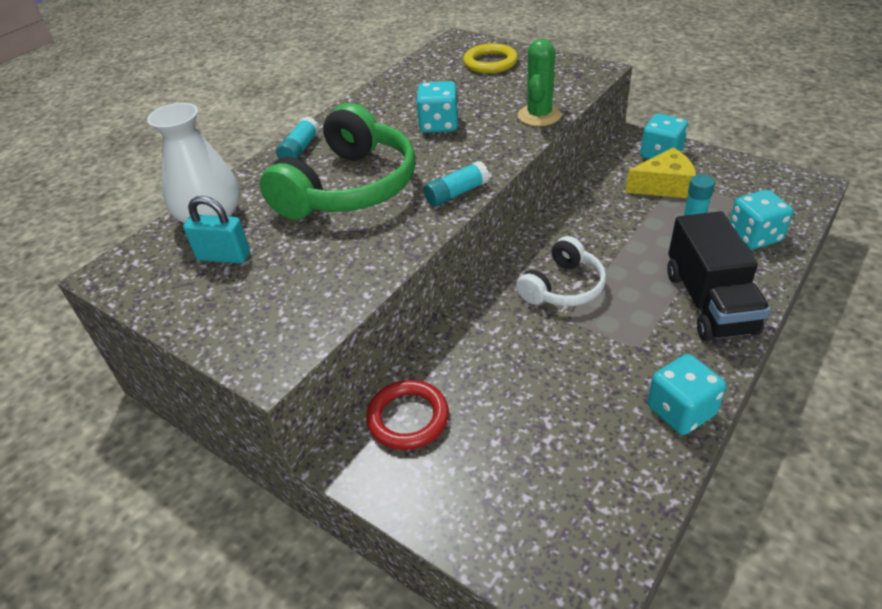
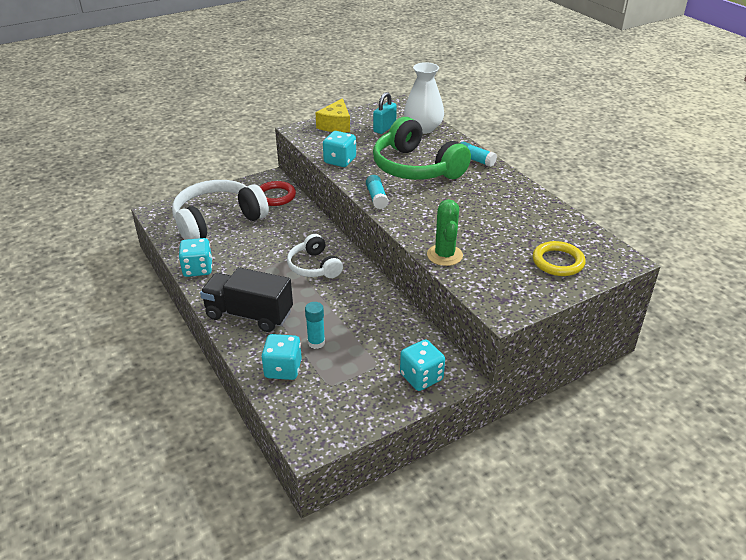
camera: 110 degrees right, 5 degrees down
turquoise dice [416,81,458,133] -> turquoise dice moved to [323,131,356,167]
green cactus [518,38,561,126] -> green cactus turned 45 degrees clockwise [427,199,463,266]
yellow cheese [625,148,696,198] -> yellow cheese moved to [315,98,350,132]
none -> white headphones [172,180,269,240]

